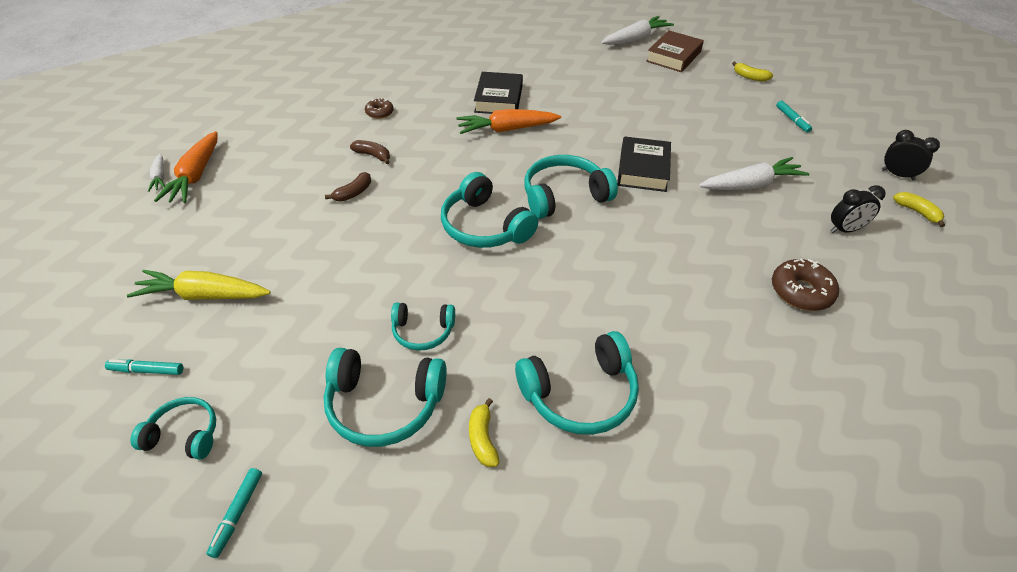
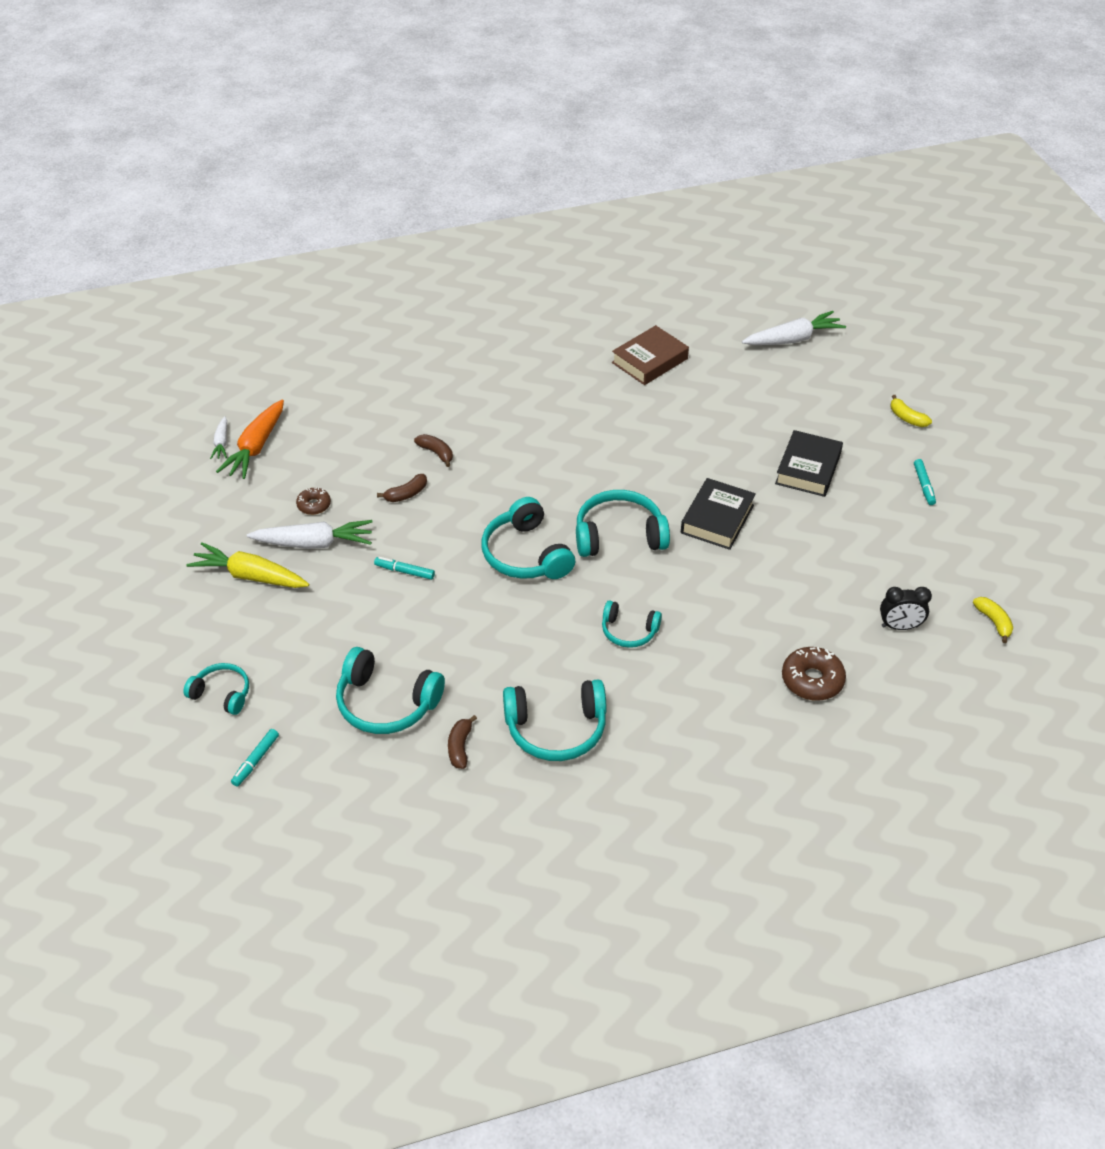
camera: 15 degrees right, 0 degrees up
turquoise marker [105,359,183,375] -> turquoise marker moved to [374,557,435,580]
brown donut [365,98,394,119] -> brown donut moved to [296,488,331,515]
turquoise headphones [391,302,455,351] -> turquoise headphones moved to [602,600,662,648]
orange carrot [457,109,561,134] -> none
yellow banana [469,398,499,467] -> brown banana [448,715,477,769]
black book [474,72,523,114] -> black book moved to [775,430,843,497]
brown book [646,30,704,72] -> brown book moved to [612,325,689,385]
white carrot [699,157,809,190] -> white carrot moved to [247,520,373,549]
black clock [882,130,940,180] -> none

